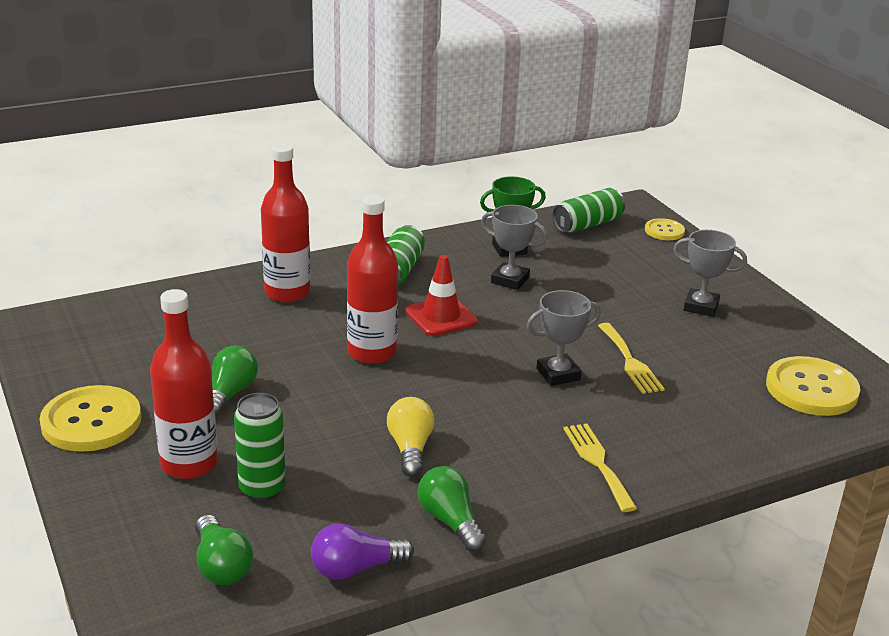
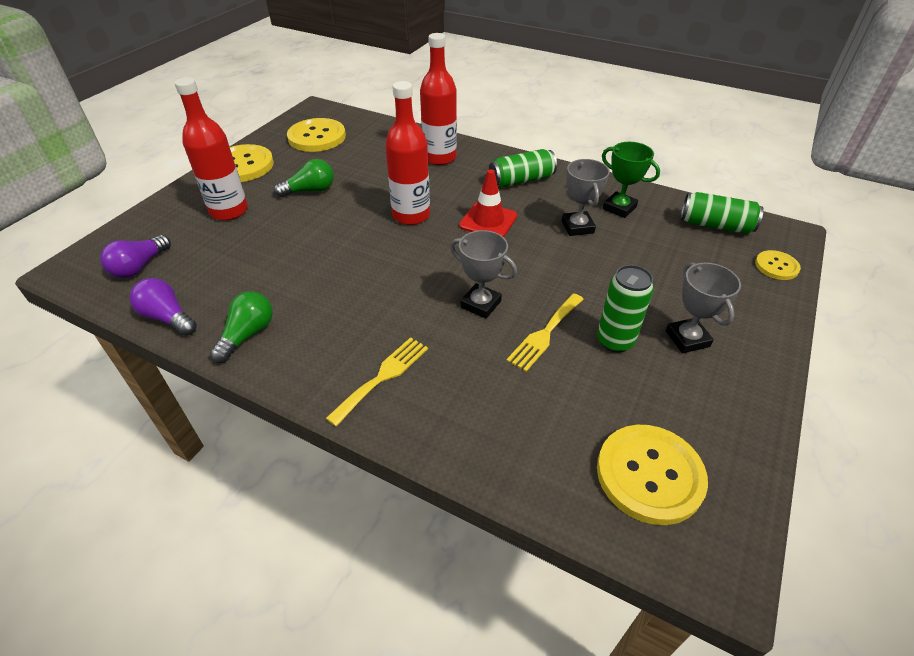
camera: 55 degrees right, 15 degrees up
green light bulb [195,515,253,585] -> purple light bulb [100,235,171,278]
green can [234,393,286,501] -> green can moved to [597,265,654,353]
yellow light bulb [387,397,434,477] -> none
none -> yellow button [287,118,346,152]

